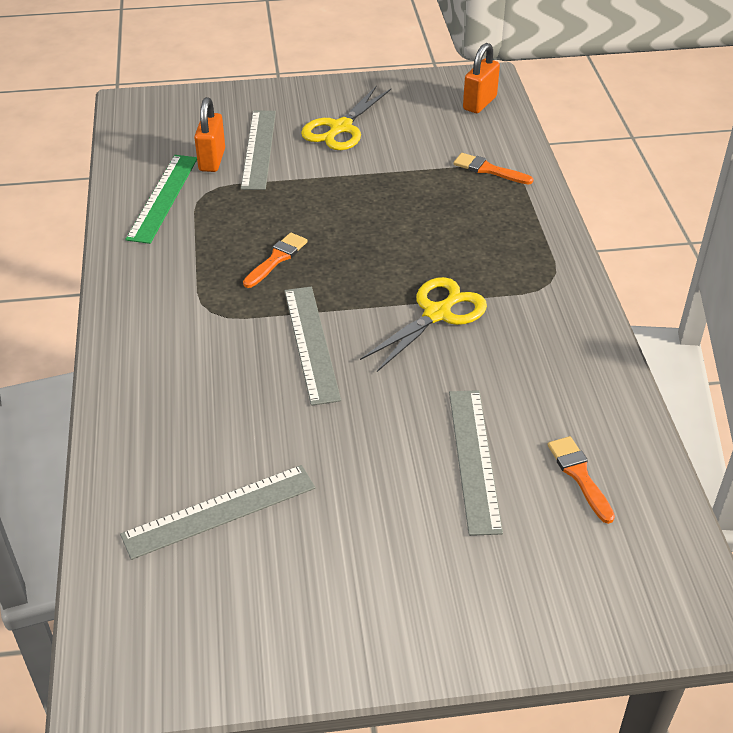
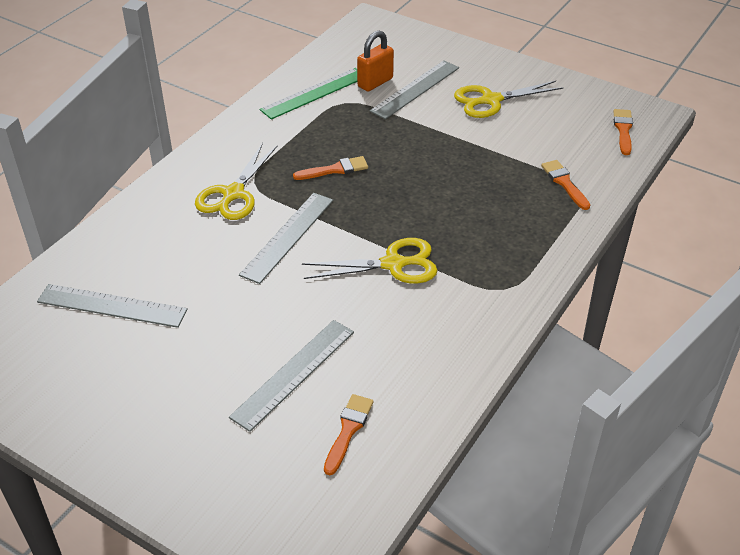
camera: 40 degrees right, 0 degrees up
orange padlock [463,43,500,113] -> orange brush [613,109,633,155]
none -> yellow scissors [195,143,278,220]

